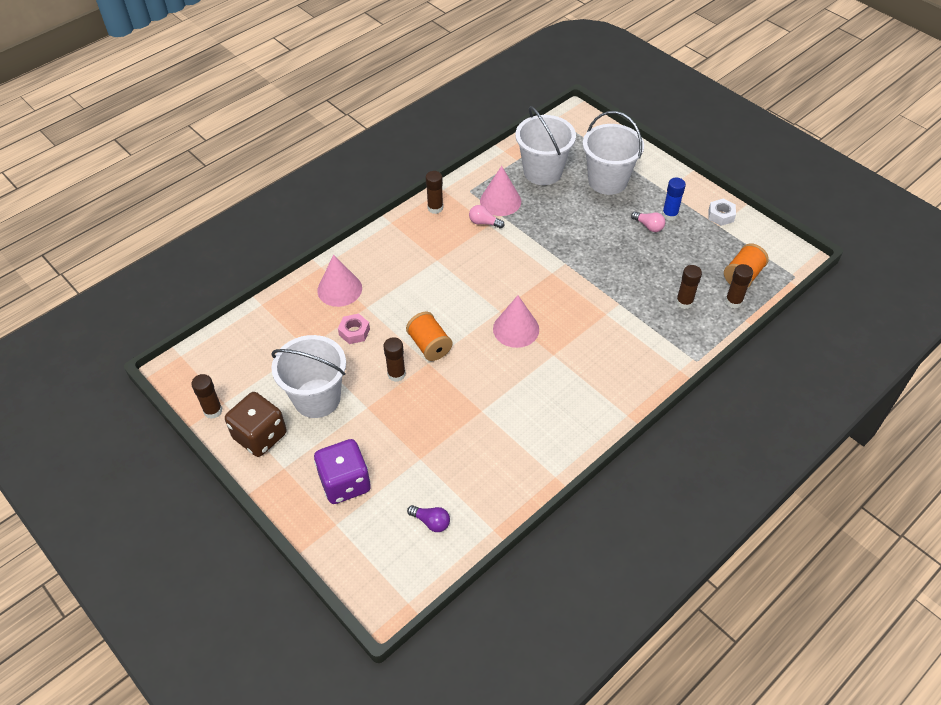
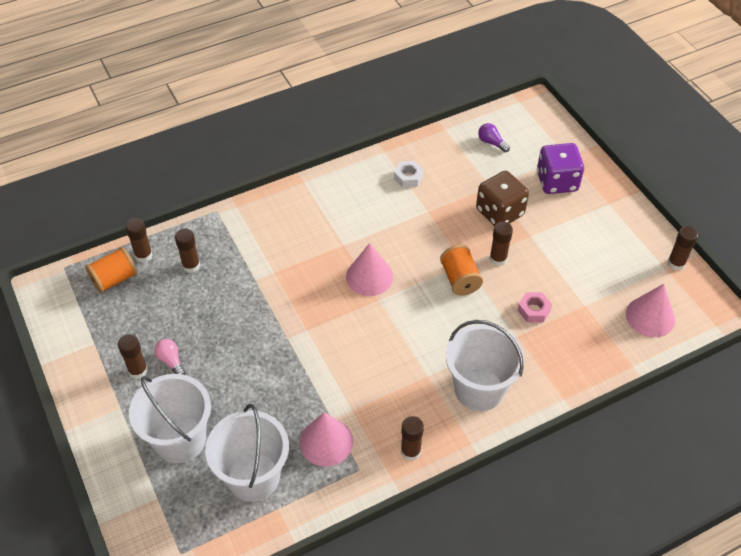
camera: 165 degrees left, 0 degrees up
brown dice [225,392,287,457] -> brown dice moved to [476,171,529,226]
white bucket [271,335,346,418] -> white bucket moved to [446,320,524,411]
pink cone [317,255,362,307] -> pink cone moved to [626,284,675,337]
pink light bulb [469,205,505,228] -> none
blue glue stick [662,178,686,221] -> brown glue stick [118,334,148,379]
white nut [709,199,736,226] -> white nut moved to [394,161,424,188]

